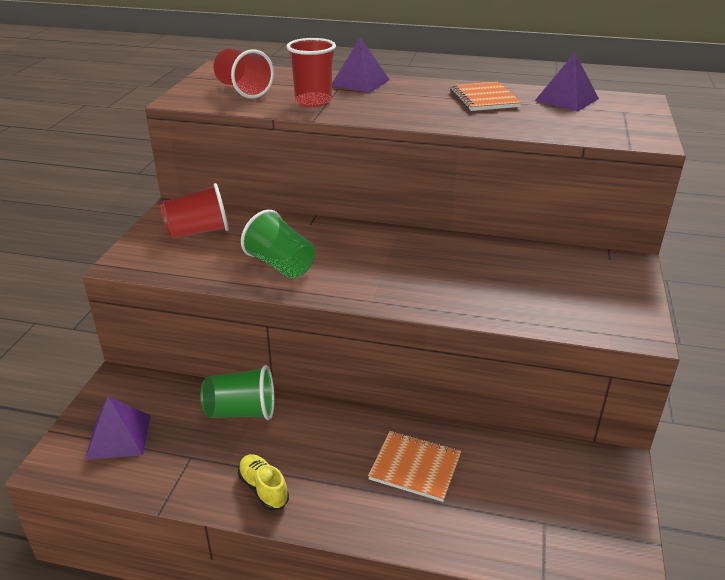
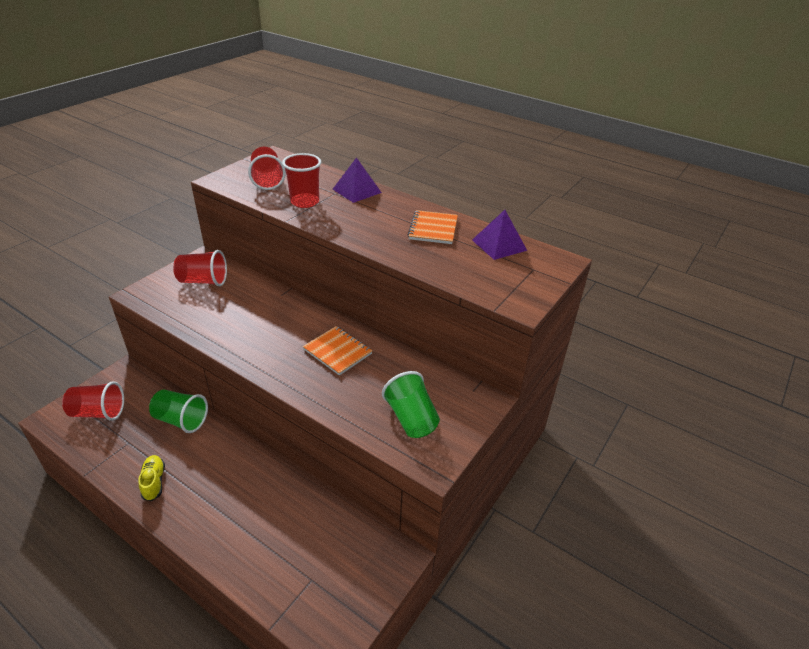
camera: 20 degrees right, 5 degrees up
purple pyramid [85,396,151,460] -> red cup [62,381,124,421]
green cup [241,210,315,278] -> green cup moved to [382,371,440,438]
orange notebook [368,431,461,502] -> orange notebook moved to [303,326,372,376]

